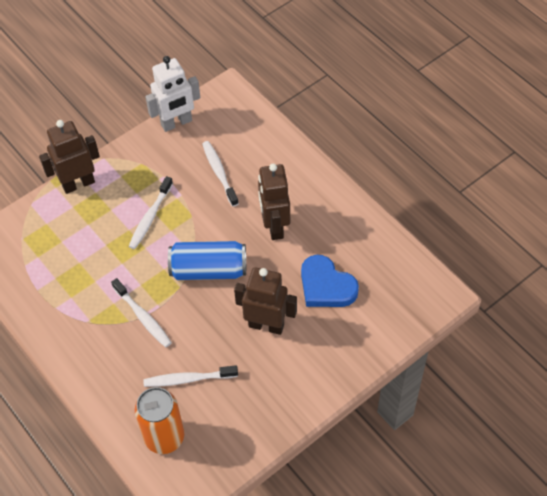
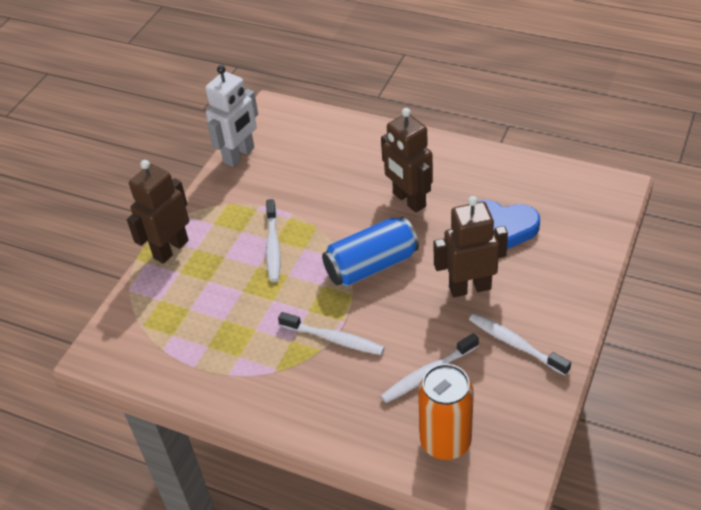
camera: 25 degrees left, 10 degrees down
white toothbrush [202,141,239,207] -> white toothbrush moved to [469,313,571,376]

